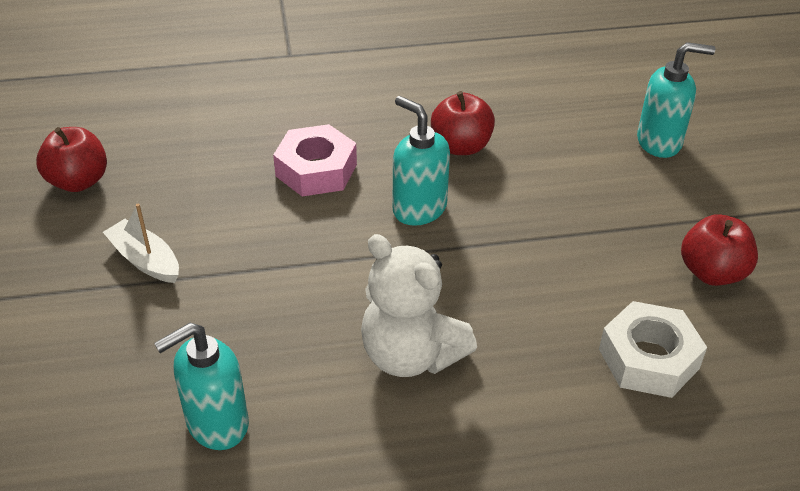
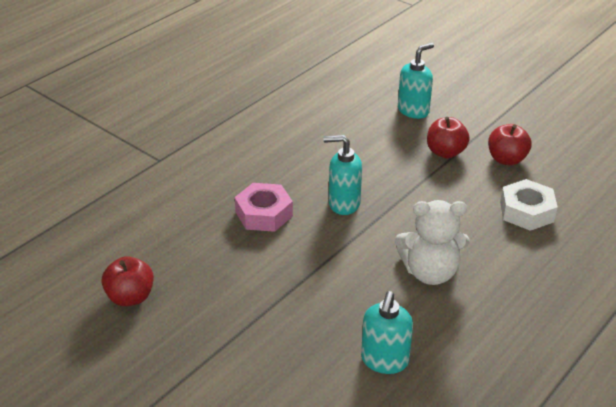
camera: 40 degrees left, 5 degrees down
white boat [103,204,179,283] -> none
red apple [431,91,495,155] -> red apple moved to [427,117,470,158]

